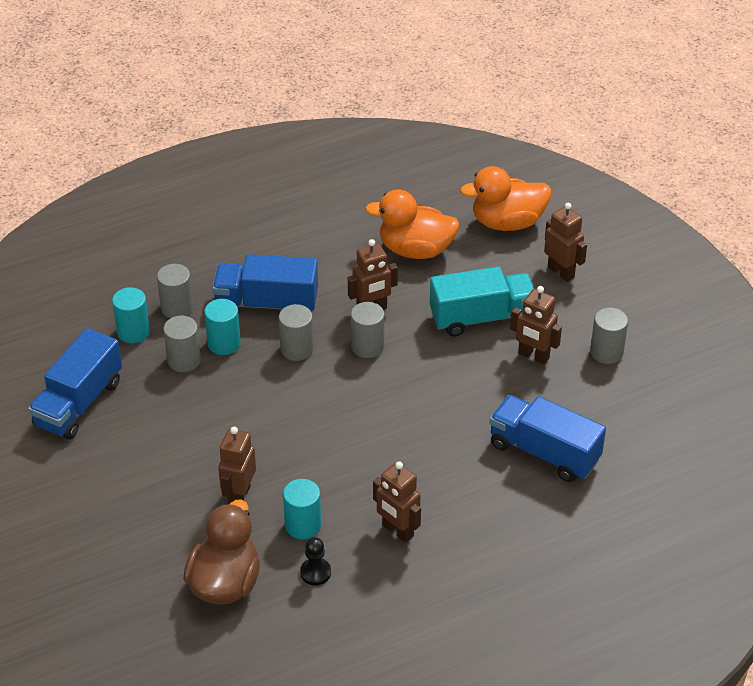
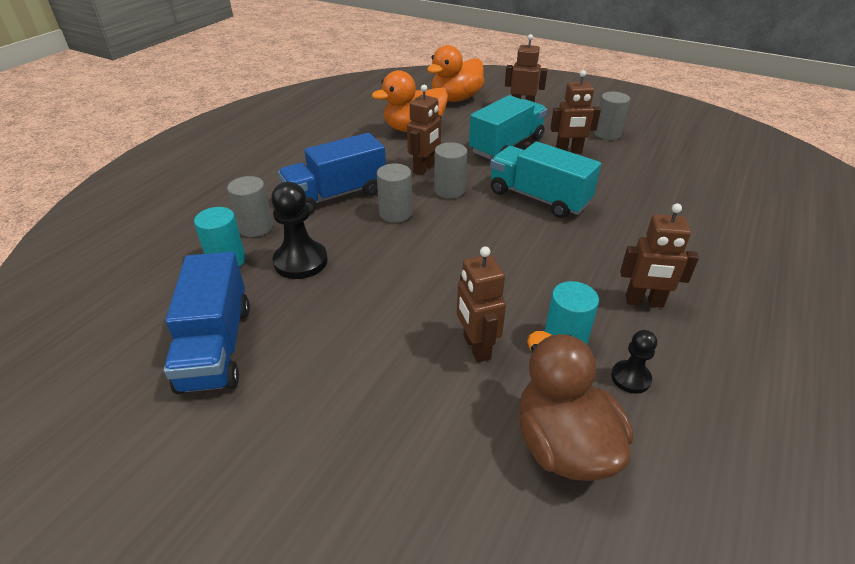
camera: 35 degrees left, 5 degrees down
grey cylinder [163,316,201,372] -> black pawn [271,182,328,279]
turquoise cylinder [204,299,241,355] -> none
blue truck [490,395,606,482] -> none
none -> turquoise truck [490,141,601,218]

